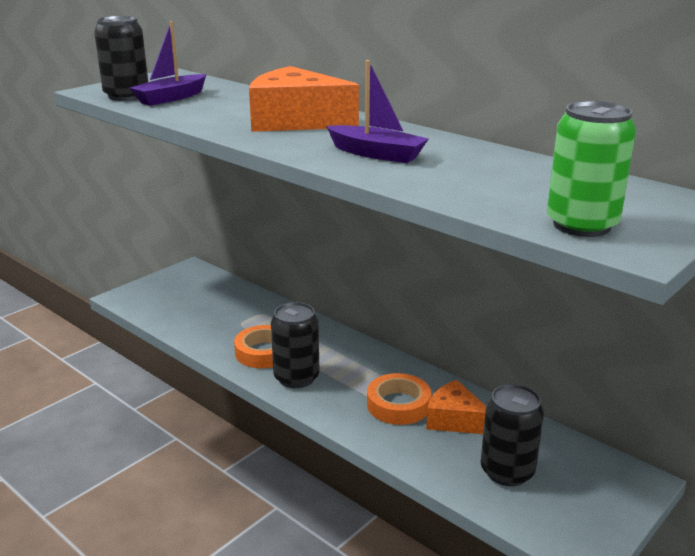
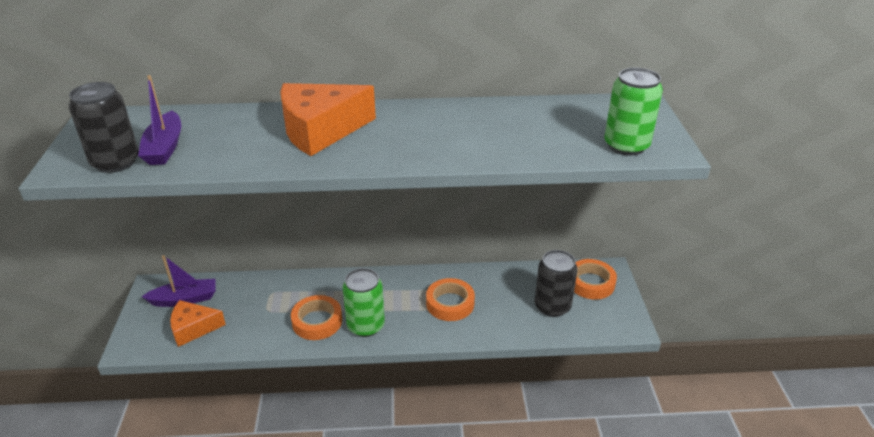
camera: 45 degrees left, 10 degrees up
black can [271,302,320,388] -> green can [342,268,385,337]
purple boat [326,60,429,163] -> purple boat moved to [142,255,216,307]
orange cheese [426,380,486,434] -> orange cheese moved to [170,300,226,347]
none -> orange tape [574,259,617,300]

